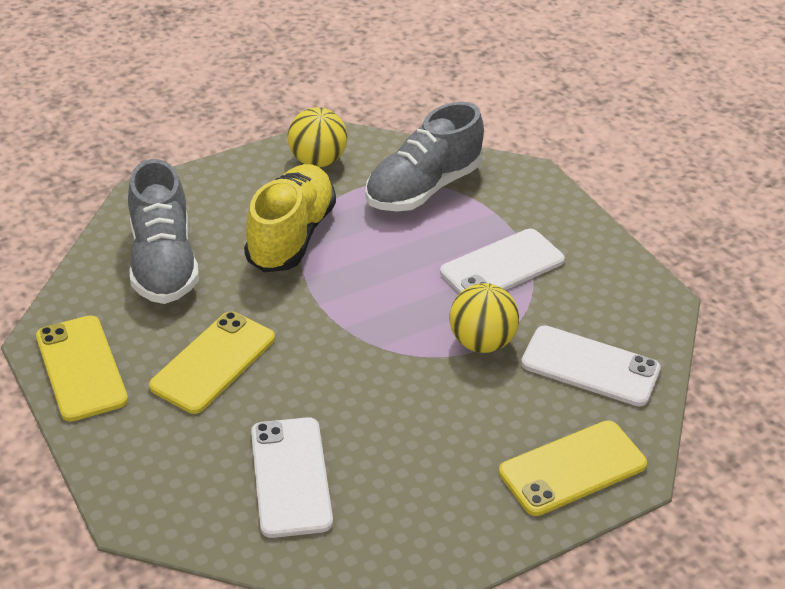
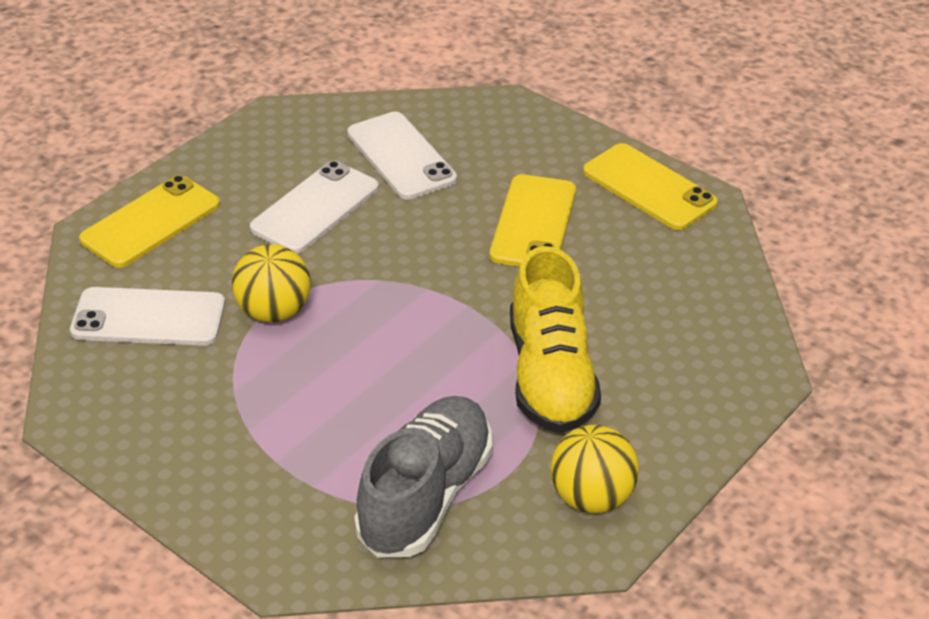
camera: 160 degrees right, 0 degrees up
grey shoe [128,159,199,304] -> none
white phone [440,229,565,294] -> white phone moved to [250,161,379,253]

